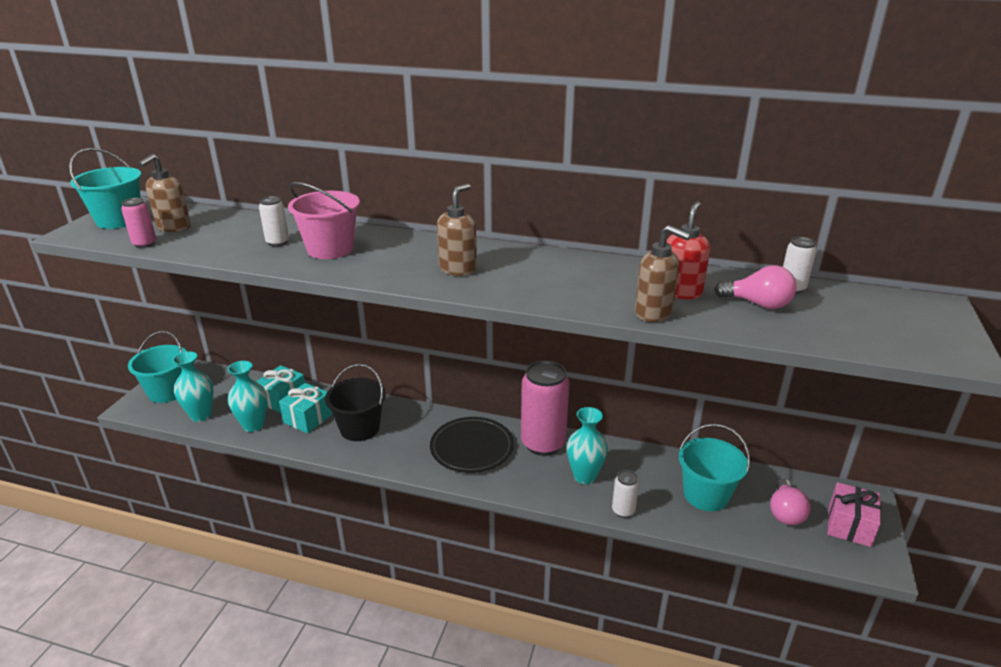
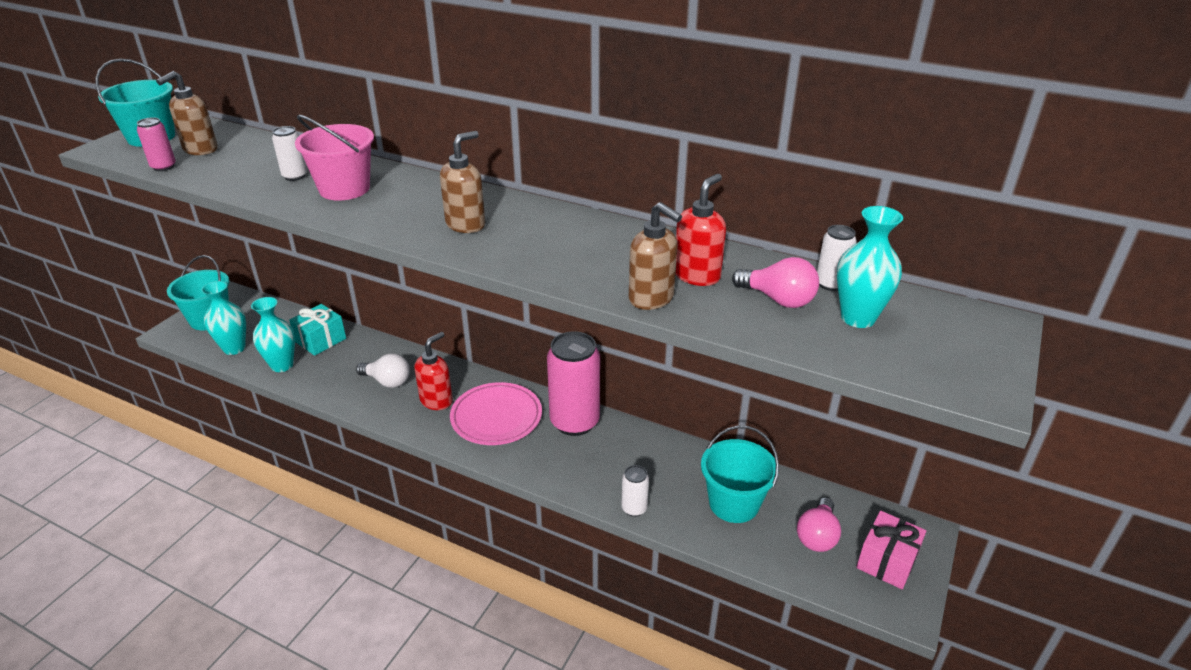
camera: 10 degrees right, 5 degrees up
turquoise gift [279,383,332,433] -> none
black bucket [325,364,386,441] -> white light bulb [356,353,410,388]
black plate [430,417,514,473] -> pink plate [450,382,542,445]
turquoise vase [567,407,608,484] -> turquoise vase moved to [837,206,903,328]
none -> red soap dispenser [414,332,453,410]

